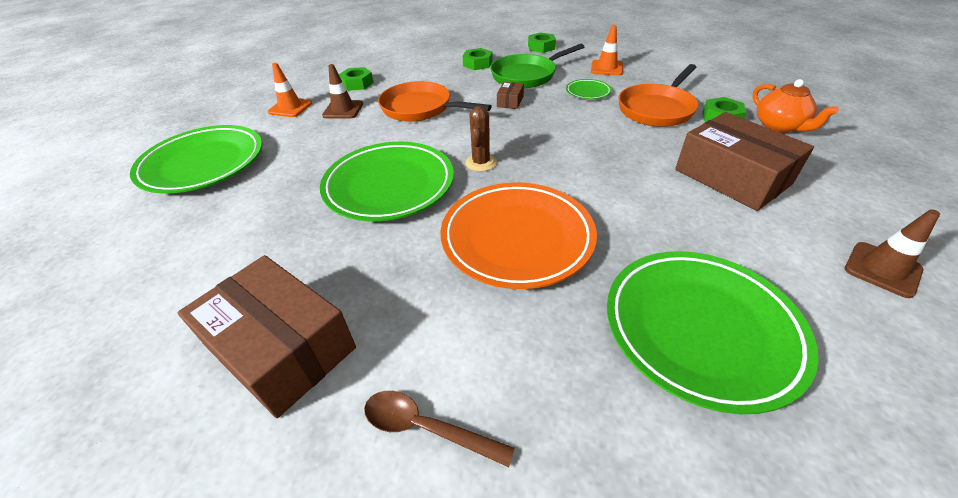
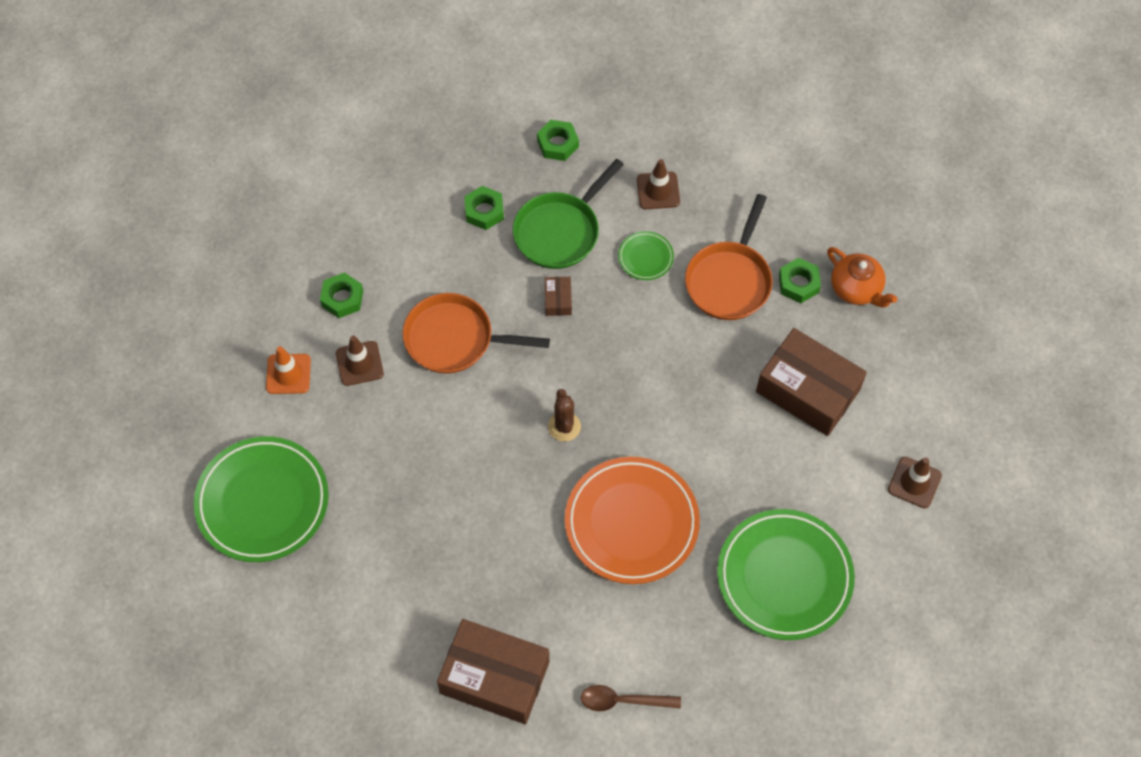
camera: 20 degrees left, 20 degrees up
green plate [320,142,454,221] -> none
orange traffic cone [591,25,623,75] -> brown traffic cone [637,159,680,209]

